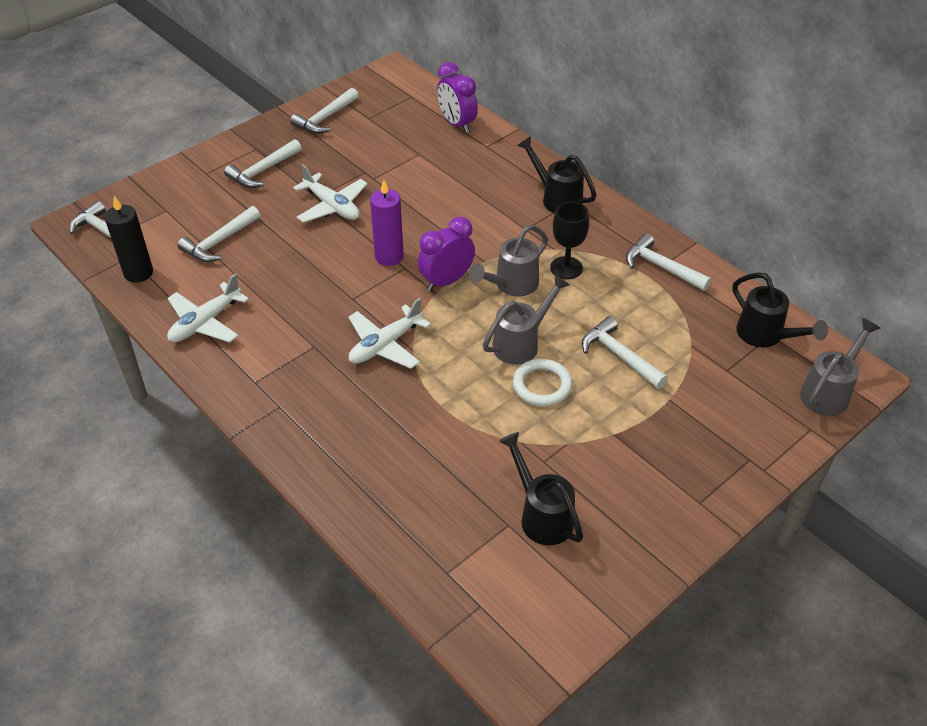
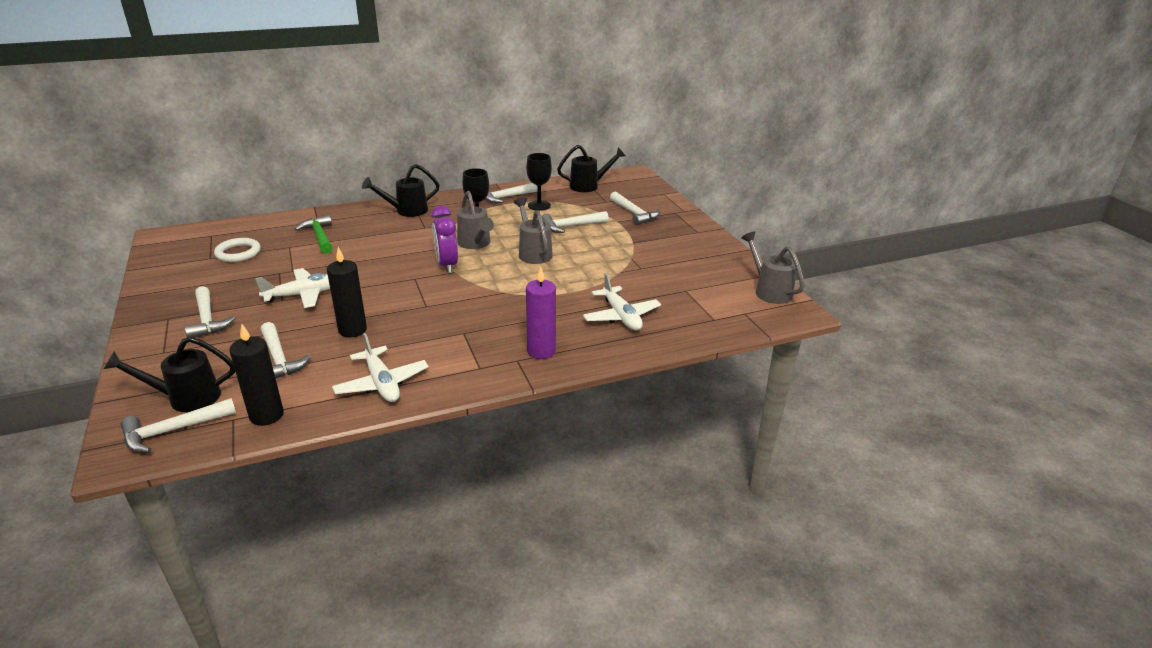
camera: 70 degrees left, 15 degrees down
white hammer [290,88,359,134] -> white hammer moved to [610,191,660,225]
white plane [349,298,431,369] -> white plane moved to [583,273,661,331]
purple candle [370,180,404,266] -> purple candle moved to [526,267,556,359]
purple clock [437,62,478,133] -> none
black watering can [499,432,583,545] -> black watering can moved to [103,337,235,412]
white ring [513,359,572,406] -> white ring moved to [214,238,261,262]
grey watering can [800,318,881,416] -> grey watering can moved to [741,231,805,304]
none -> green hammer [295,215,333,254]
none -> black candle [327,247,367,337]
none -> black goblet [526,153,552,211]

